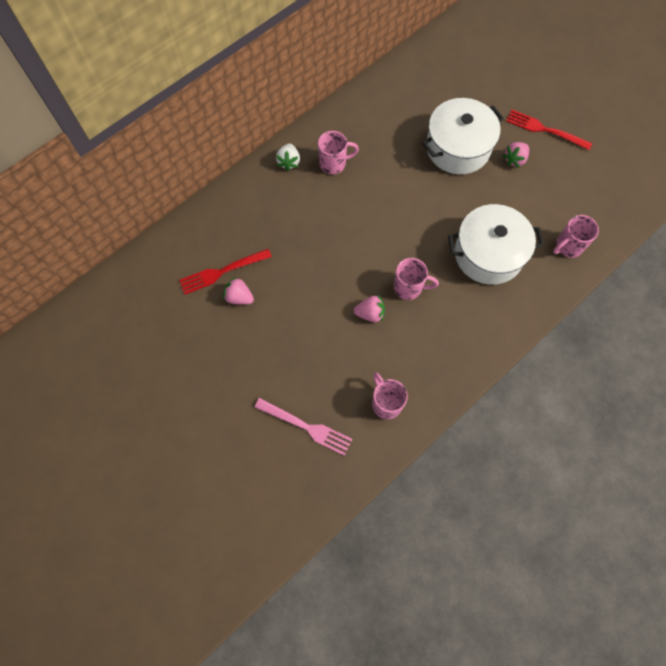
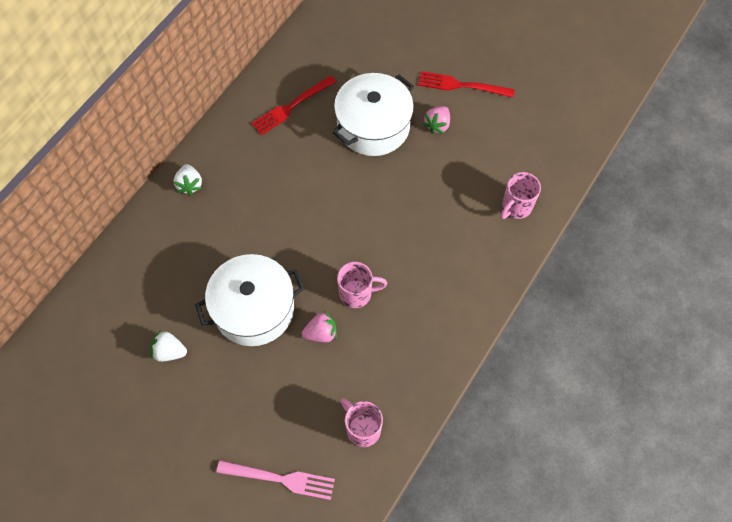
camera: 15 degrees left, 5 degrees down
red fork [179,249,272,294] -> red fork moved to [251,75,336,135]
pink strawberry [223,276,254,305] -> white strawberry [151,330,187,362]
pink mug [318,131,359,174] -> none
white pot [448,204,544,285] -> white pot moved to [195,254,304,346]

